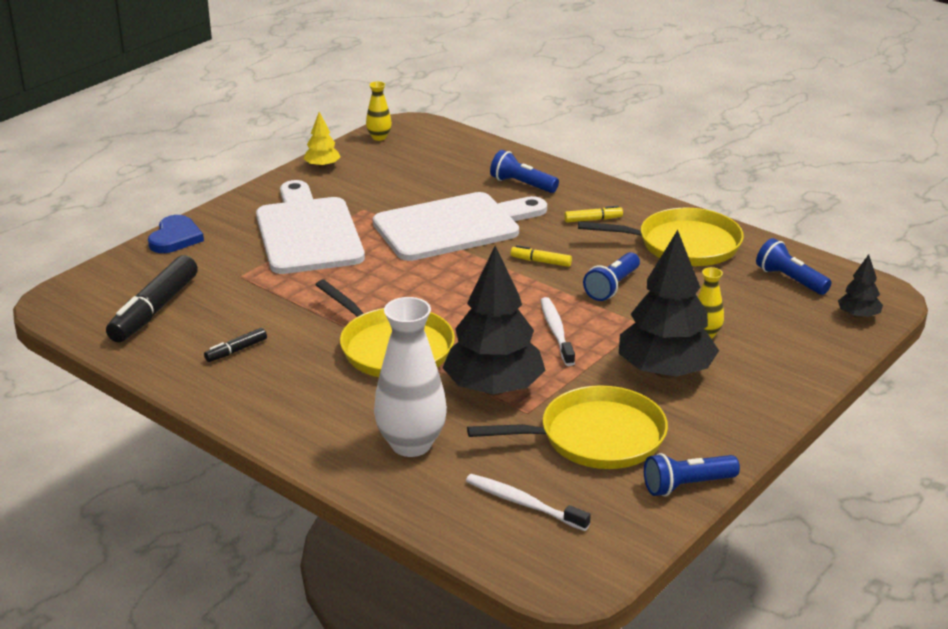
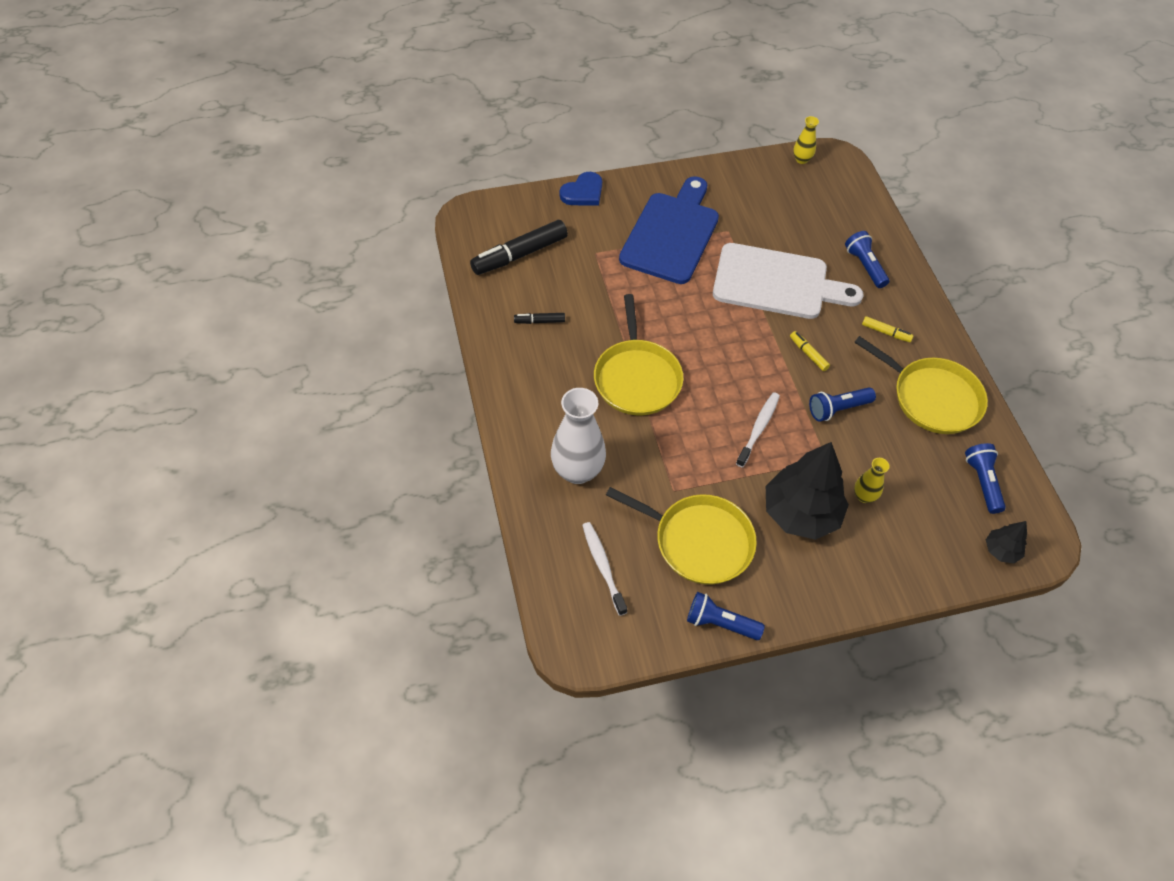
camera: 35 degrees right, 25 degrees up
white cutting board [256,180,365,274] -> blue cutting board [619,176,719,284]
yellow tree [304,112,341,168] -> none
black tree [443,246,545,395] -> none

